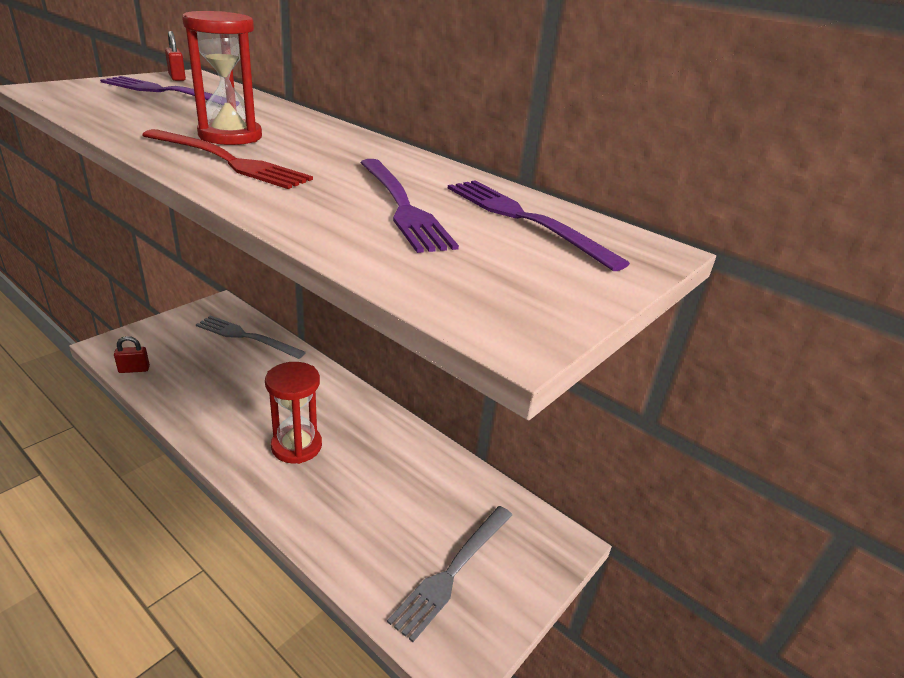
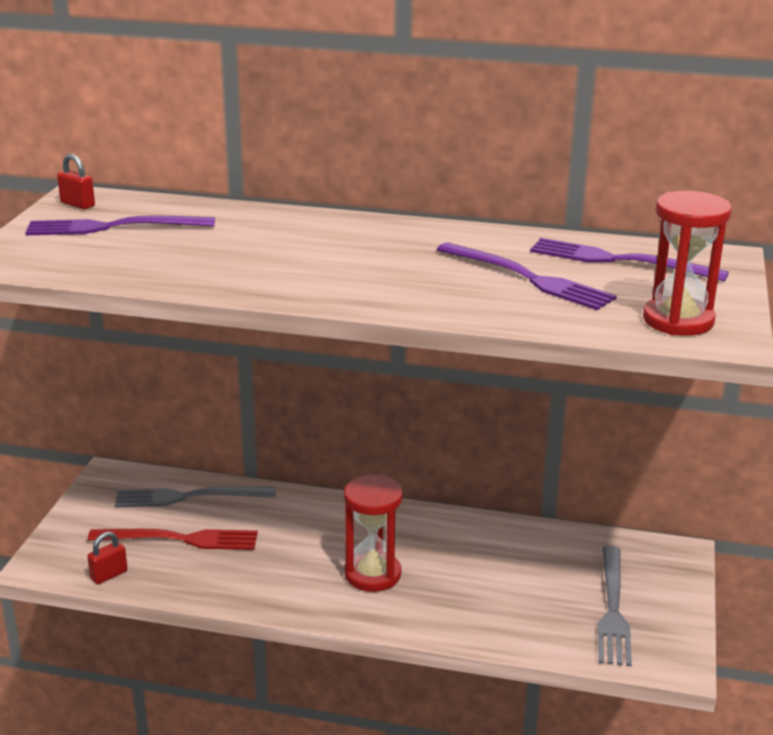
camera: 25 degrees left, 5 degrees down
red fork [142,129,313,189] -> red fork moved to [88,529,258,550]
red hourglass [182,11,262,145] -> red hourglass moved to [643,191,732,336]

